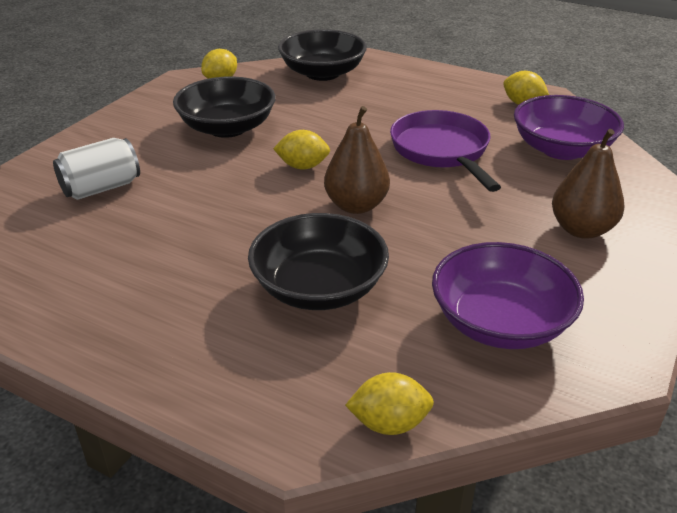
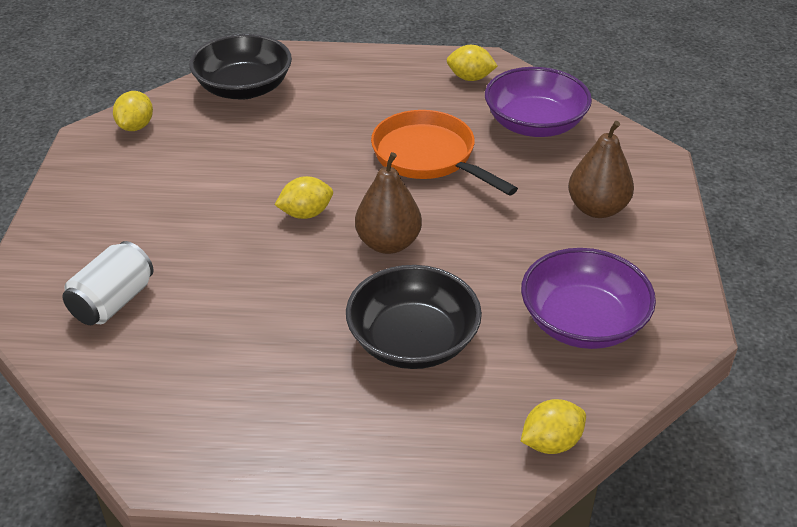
camera: 25 degrees left, 5 degrees up
black bowl [173,76,276,138] -> none
purple pan [390,110,501,192] -> orange pan [371,110,518,196]

